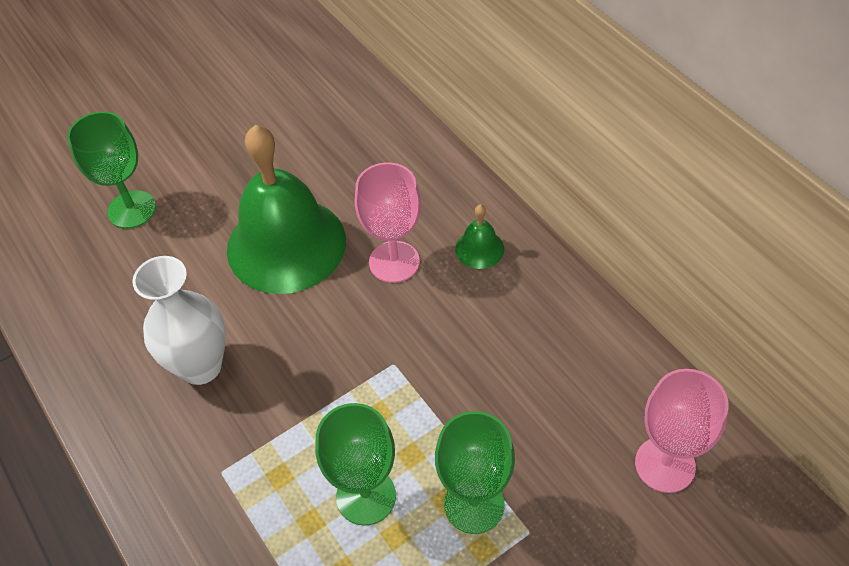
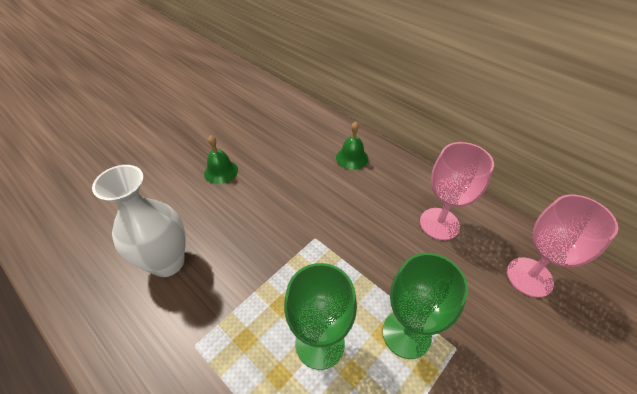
camera: 15 degrees left, 5 degrees down
green goblet [67,111,156,229] -> none
green bell [227,125,346,294] -> green bell [204,135,238,184], size x0.41
pink goblet [355,162,421,283] -> pink goblet moved to [420,142,494,240]

